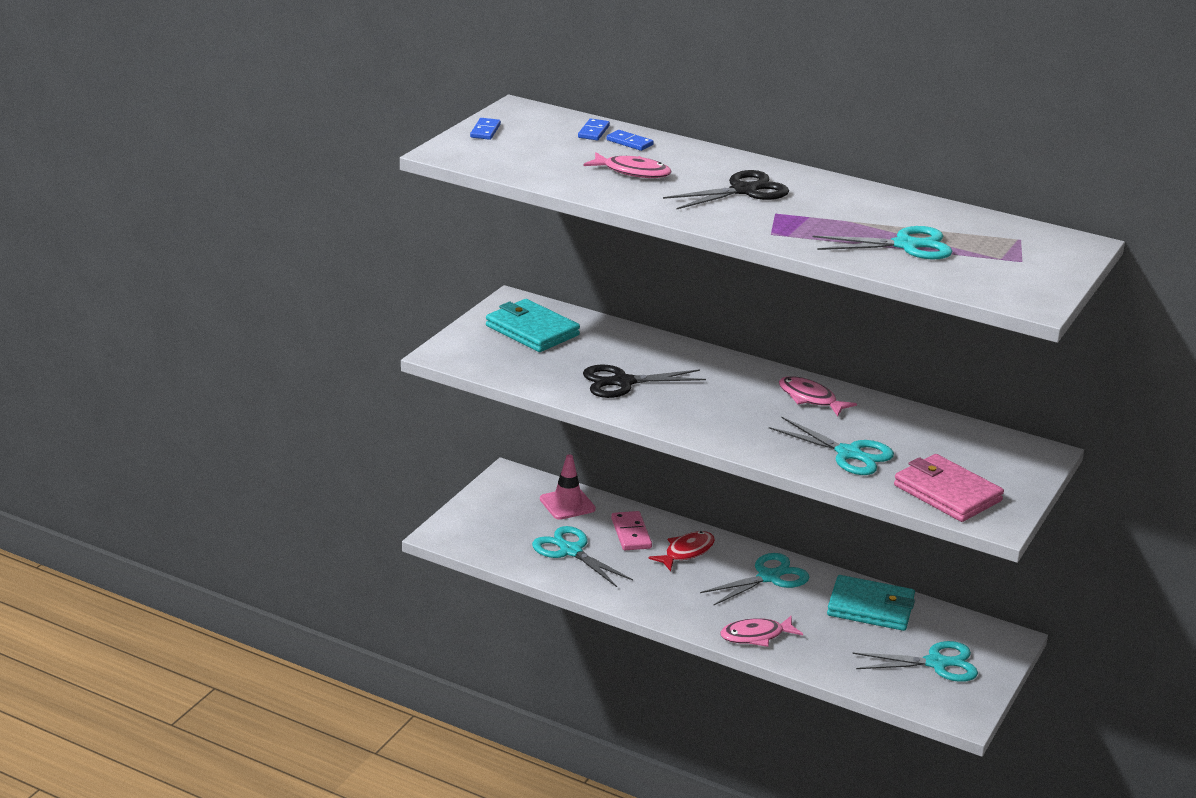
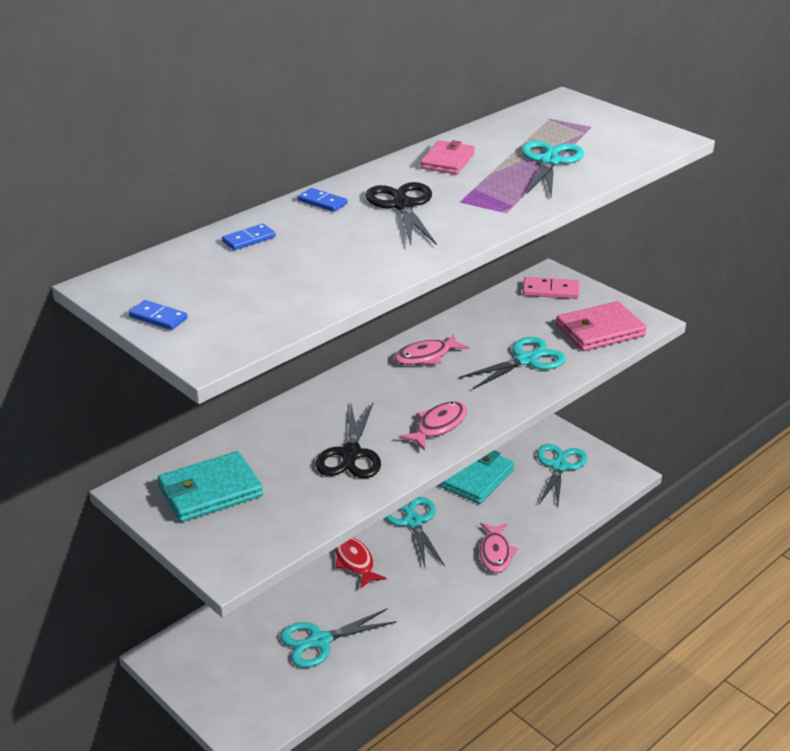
camera: 70 degrees left, 5 degrees up
pink traffic cone [540,454,596,520] -> none
blue domino [578,119,610,140] -> blue domino moved to [298,188,347,212]
pink fish [583,152,671,178] -> pink fish moved to [399,401,467,451]
pink domino [611,511,652,550] -> pink domino moved to [523,277,579,299]
none -> pink wallet [420,140,475,174]

